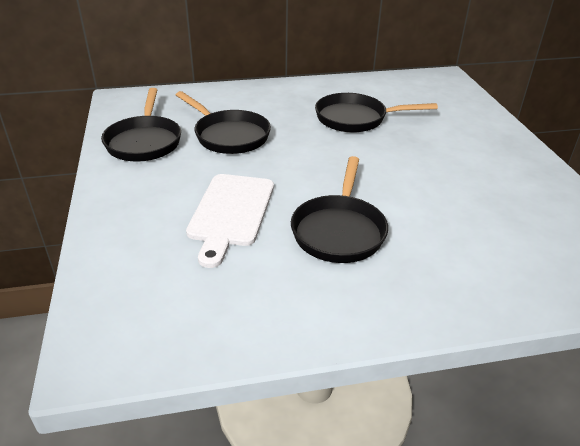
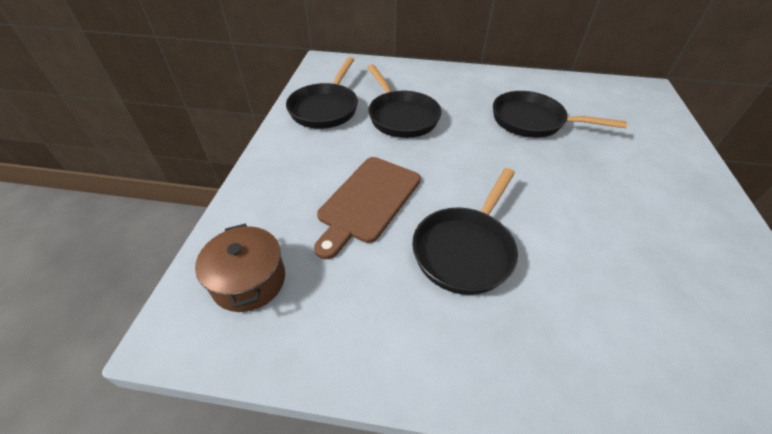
camera: 20 degrees right, 10 degrees up
white cutting board [186,174,274,268] -> brown cutting board [314,157,421,259]
none -> brown pot [195,224,285,312]

